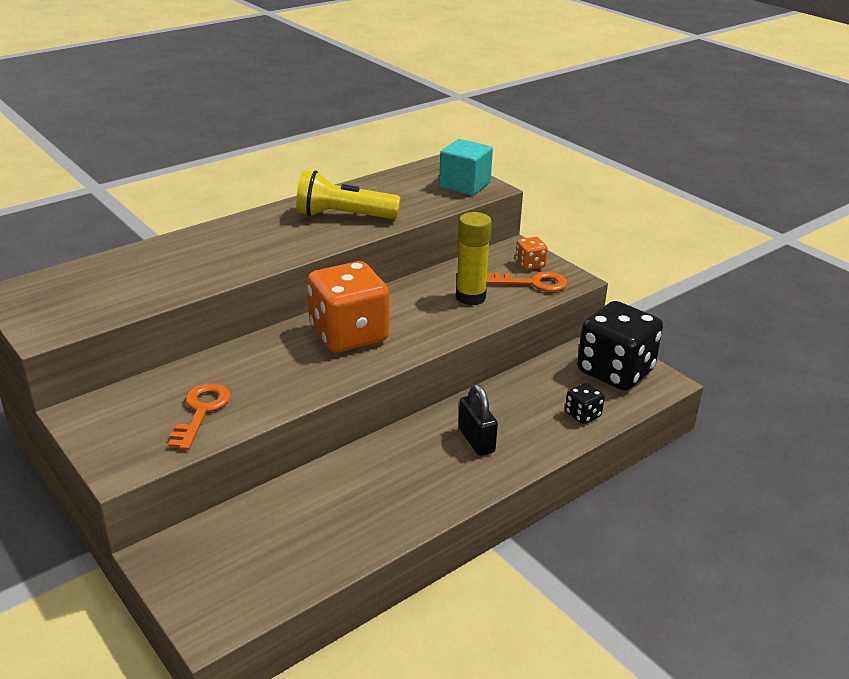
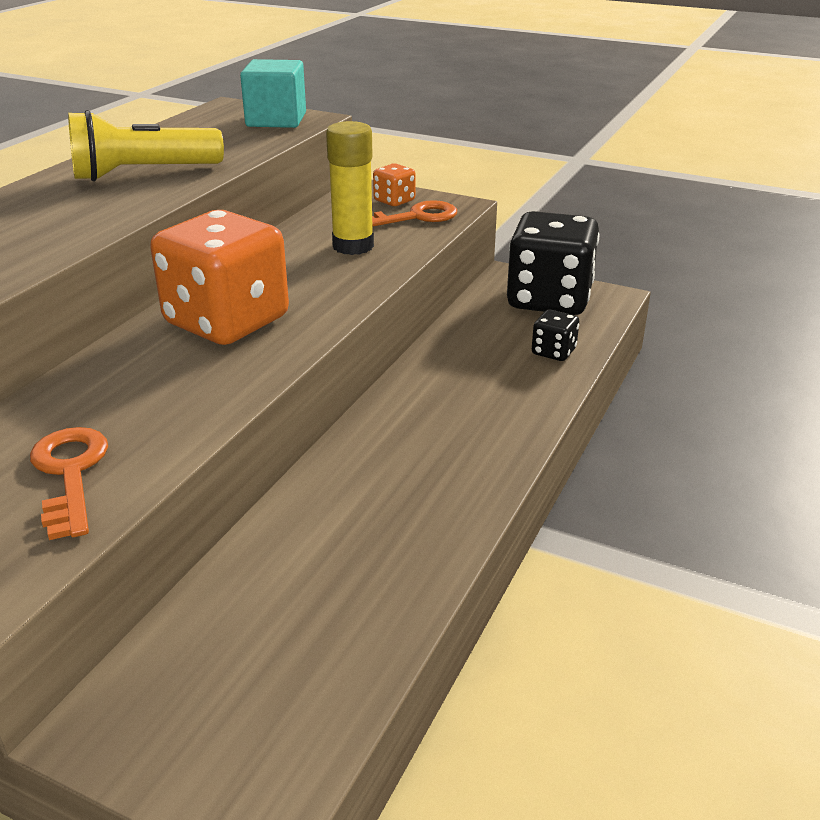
camera: 25 degrees left, 0 degrees up
black padlock [458,384,498,456] -> none

